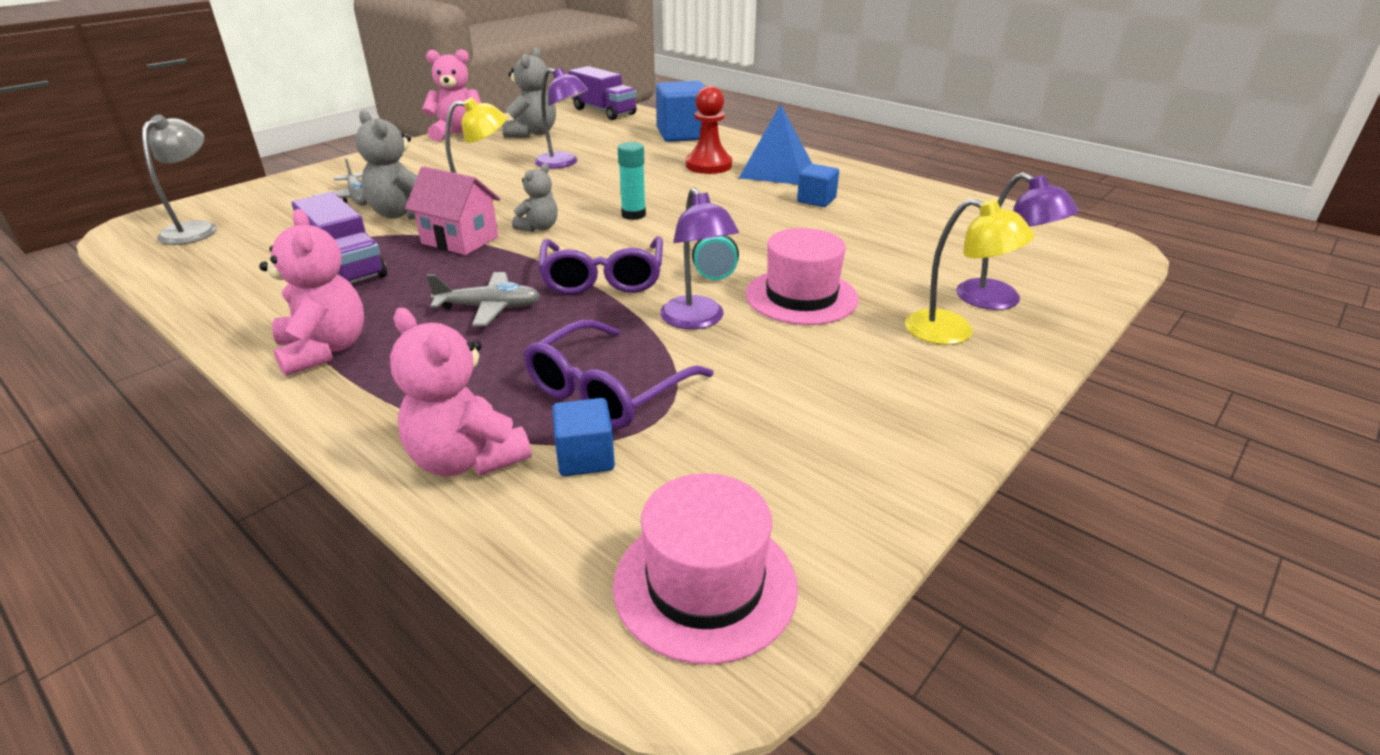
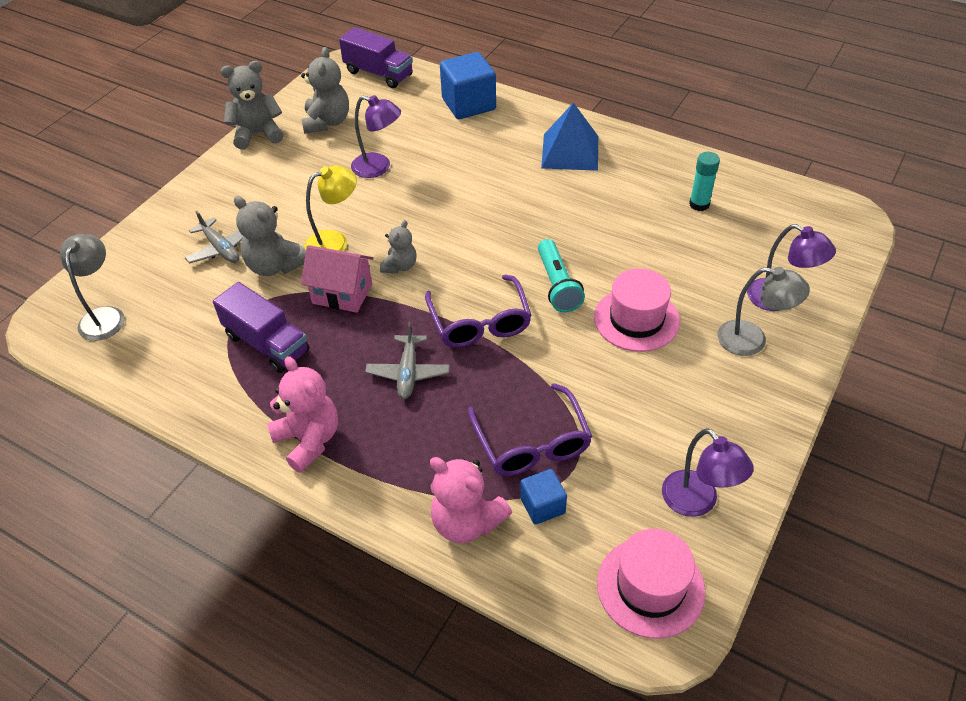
camera: 10 degrees left, 15 degrees up
pink teddy bear [422,49,481,141] -> grey teddy bear [221,61,284,150]
grey plane [427,272,541,326] -> grey plane turned 105 degrees clockwise [365,322,449,399]
purple glasses [524,320,714,428] -> purple glasses turned 45 degrees counterclockwise [468,383,592,476]
turquoise glue stick [618,142,646,220] -> turquoise glue stick moved to [689,152,720,211]
purple lamp [660,187,739,329] -> purple lamp moved to [662,428,754,517]
red pawn [686,86,732,174] -> none
blue cube [797,164,839,207] -> none
yellow lamp [905,198,1035,345] -> grey lamp [717,267,810,356]

